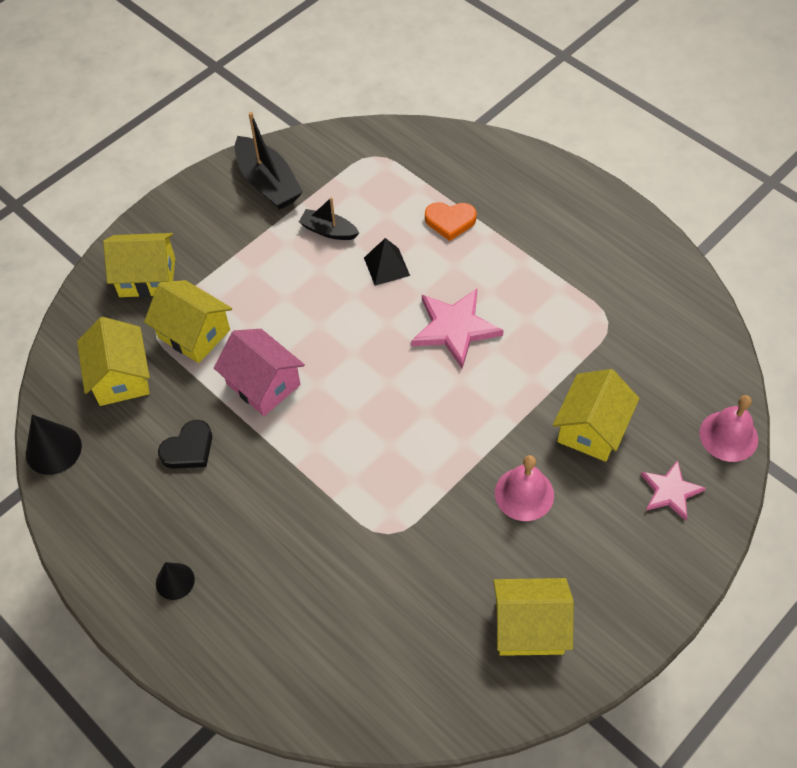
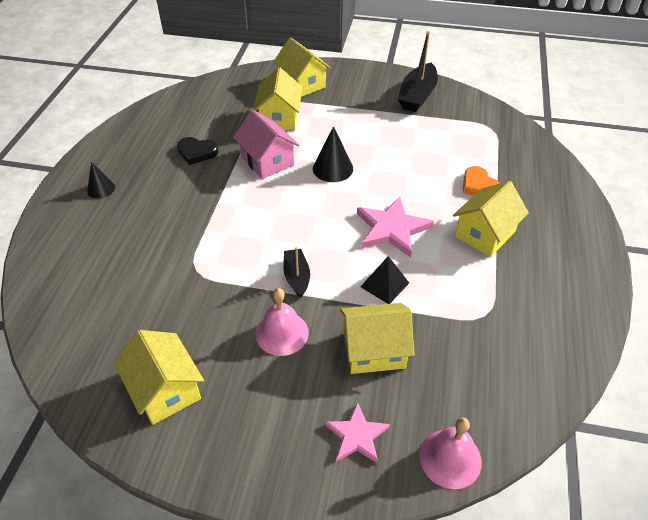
camera: 55 degrees right, 10 degrees down
black cone [26,414,82,475] -> black cone moved to [313,126,353,182]
yellow house [77,317,150,406] -> yellow house moved to [453,181,529,257]
pink house [214,329,305,416] -> pink house turned 45 degrees counterclockwise [233,110,299,179]
black boat [299,197,359,240] -> black boat moved to [283,247,310,298]
black pyramid [364,238,410,286] -> black pyramid moved to [360,256,409,304]

